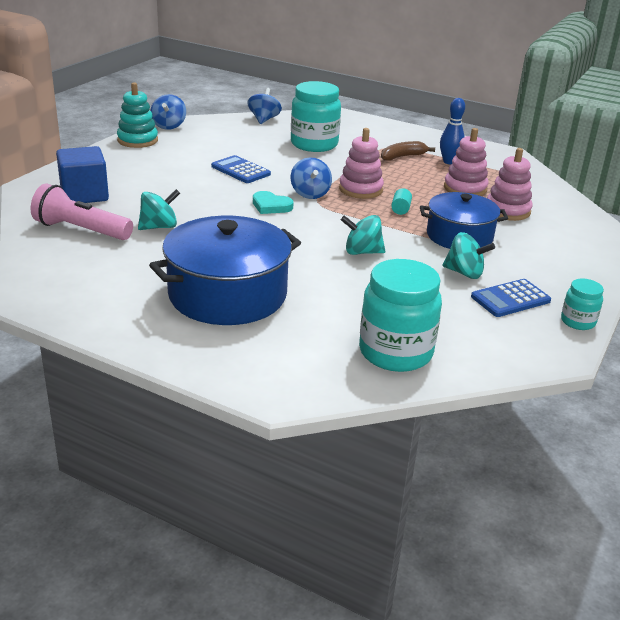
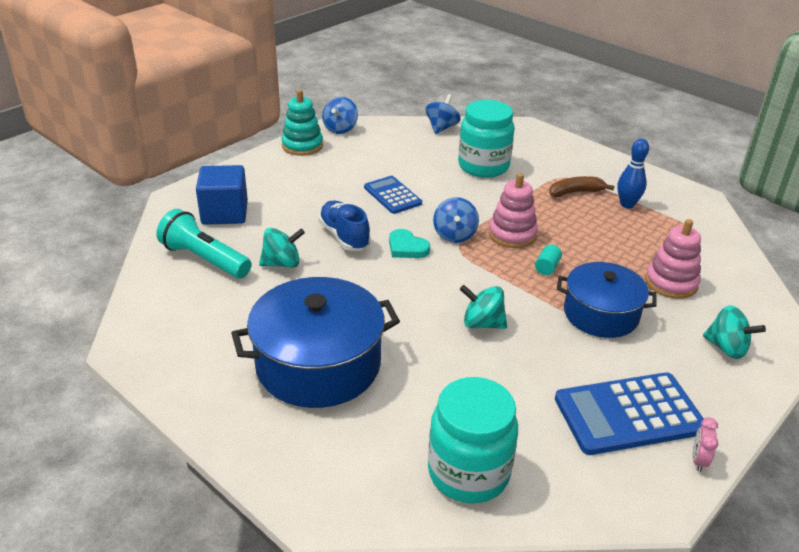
camera: 15 degrees right, 5 degrees up
pink flashlight [31,183,133,240] -> turquoise flashlight [157,209,252,278]
turquoise spinning top [442,232,495,279] -> turquoise spinning top moved to [703,305,766,359]
pink stacking toy [444,128,489,196] -> none
blue calculator [471,279,551,317] -> blue calculator [555,373,704,455], size x1.64
turquoise jar [561,278,604,330] -> pink clock [693,417,718,472]
none -> blue shoe [318,201,371,251]

